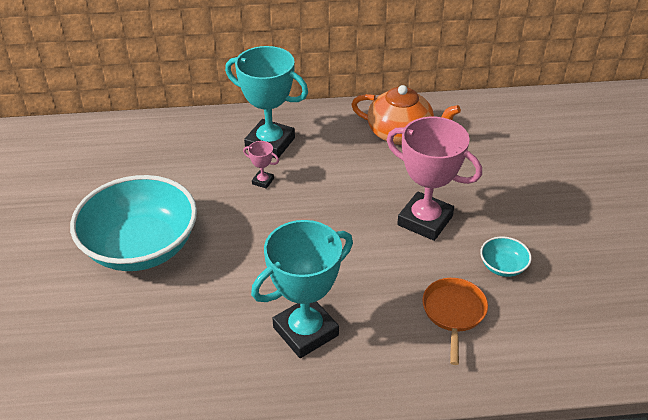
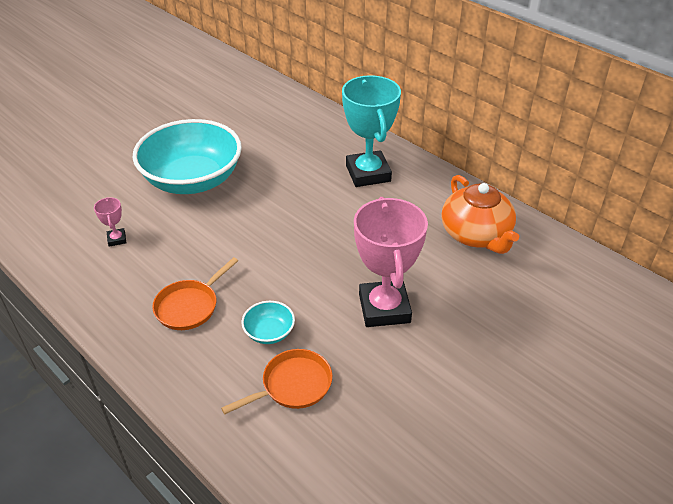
camera: 50 degrees right, 0 degrees up
pink trophy [243,141,279,189] -> pink trophy moved to [94,197,126,247]
turquoise trophy [251,220,353,358] -> orange pan [152,257,238,330]
turquoise bowl [480,236,532,277] -> turquoise bowl moved to [242,301,295,344]

